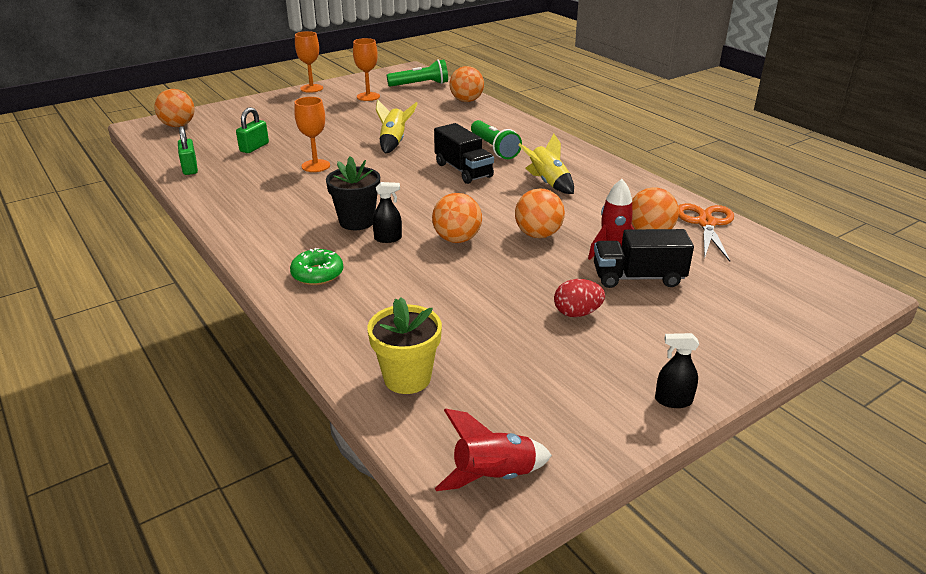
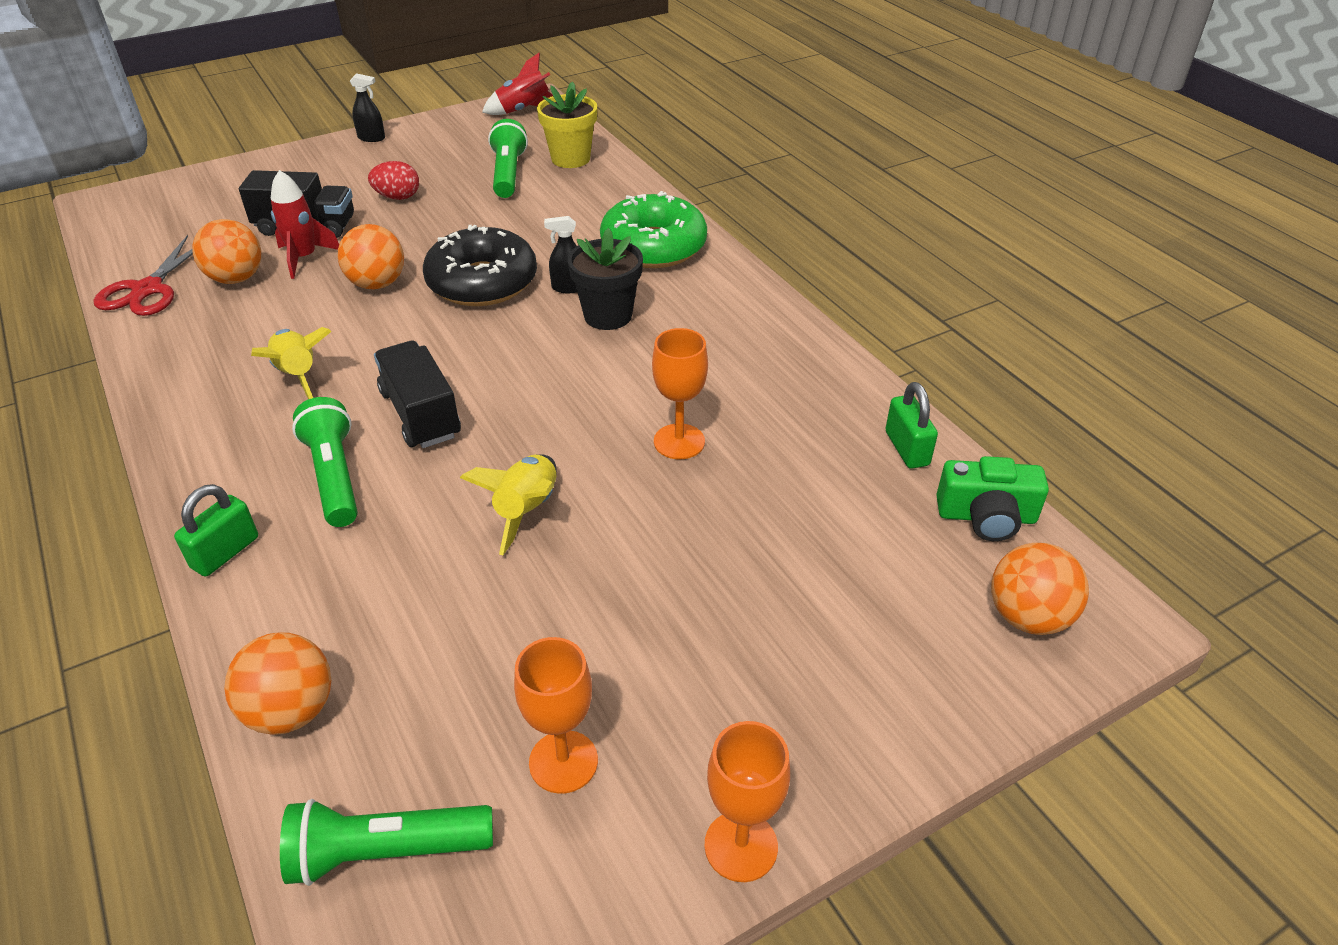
camera: 175 degrees left, 10 degrees up
green padlock [236,107,269,153] -> green padlock moved to [174,484,258,577]
green donut [290,248,343,285] -> green donut [600,191,707,268], size x1.80
orange ball [432,193,482,243] -> black donut [423,225,537,306]
orange scissors [678,203,734,262] -> red scissors [93,235,193,316]
none -> green flashlight [488,119,528,198]
none -> green camera [936,456,1049,541]

